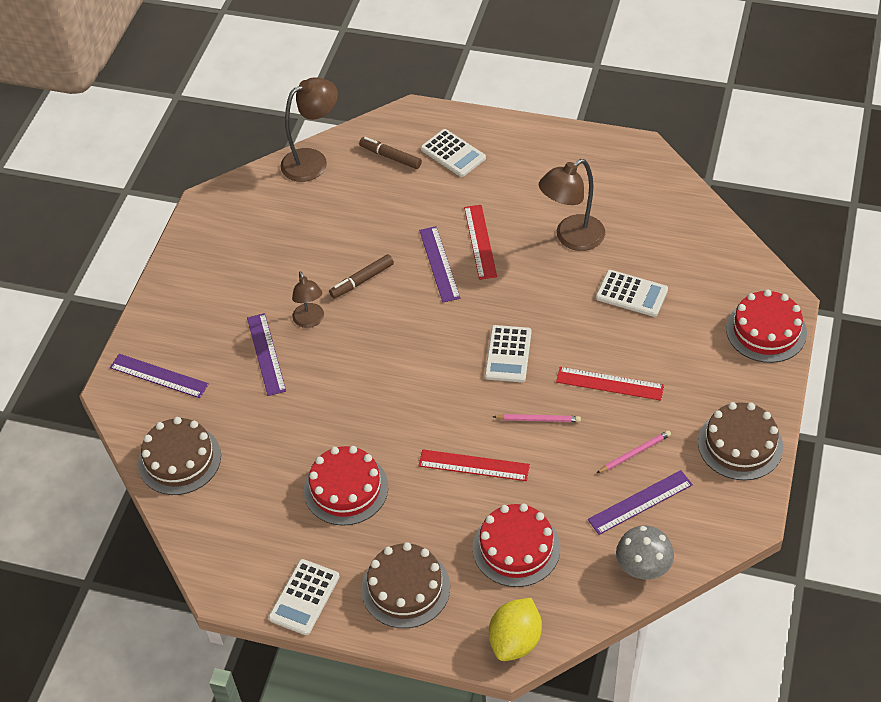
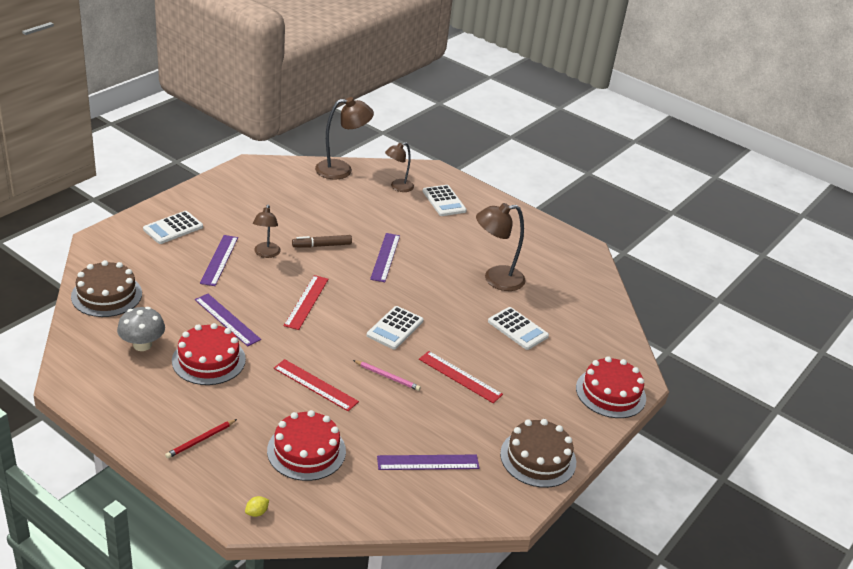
camera: 15 degrees right, 15 degrees down
purple ruler [110,354,209,398] -> purple ruler moved to [195,294,261,346]
white calculator [268,559,340,635] -> white calculator moved to [143,211,203,244]
brown marker [359,137,422,169] -> brown lamp [385,142,414,192]
brown cake [361,542,450,628] -> red pencil [165,419,237,459]
red ruler [464,205,497,280] -> red ruler moved to [284,275,329,330]
yellow lemon [489,598,542,661] -> yellow lemon [245,496,269,517], size x0.41
pink pencil [597,430,671,473] -> none
grey mushroom [616,526,674,580] -> grey mushroom moved to [117,307,165,351]

